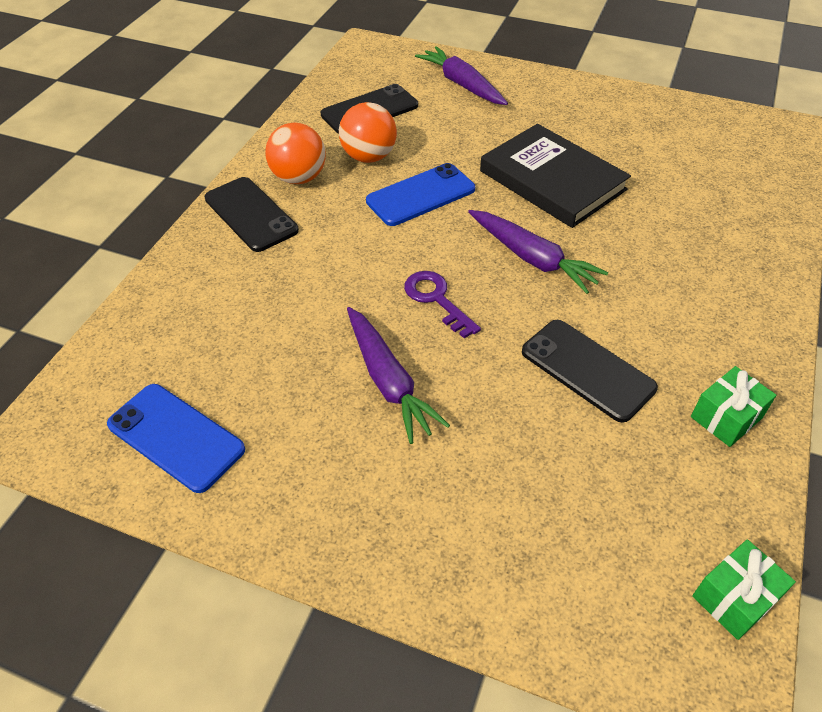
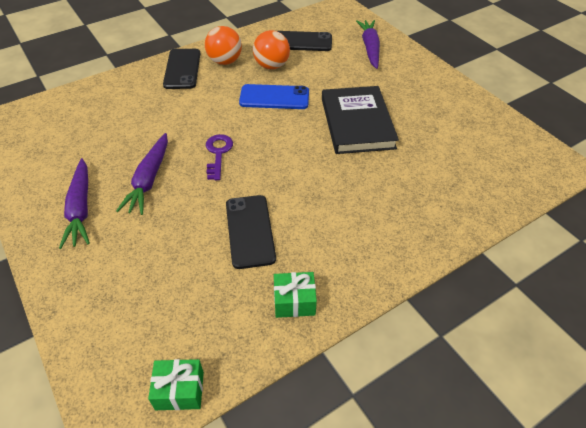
camera: 35 degrees right, 0 degrees up
blue phone [107,384,245,493] -> none
purple carrot [468,210,608,294] -> purple carrot moved to [59,158,90,249]

